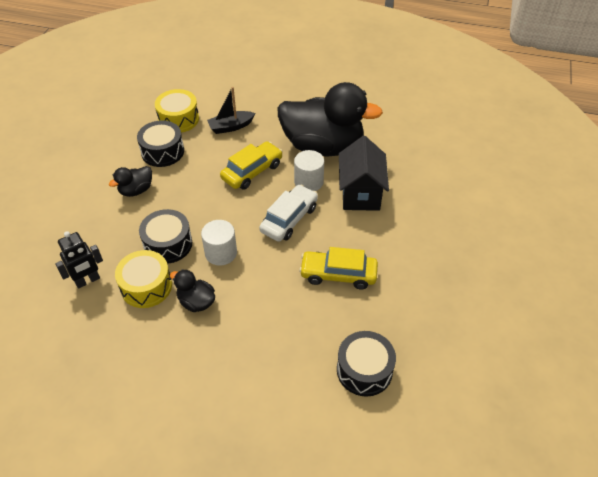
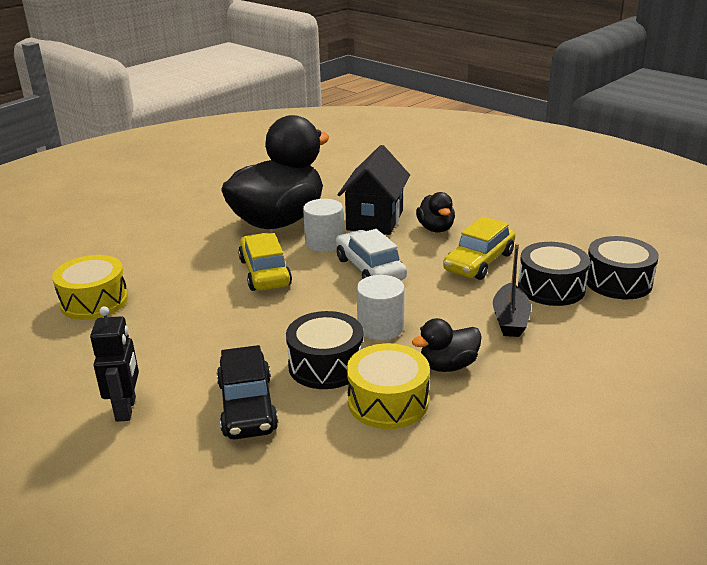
camera: 60 degrees left, 20 degrees down
black robot [55,231,103,289] -> black robot moved to [90,306,139,422]
black duck [109,166,152,197] -> black duck moved to [416,192,455,232]
black drum [137,120,184,167] -> black drum moved to [518,242,590,306]
black boat [207,87,255,134] -> black boat moved to [493,243,531,337]
black house [339,136,389,211] -> black house turned 75 degrees clockwise [338,145,410,235]
none -> black car [217,345,278,439]

